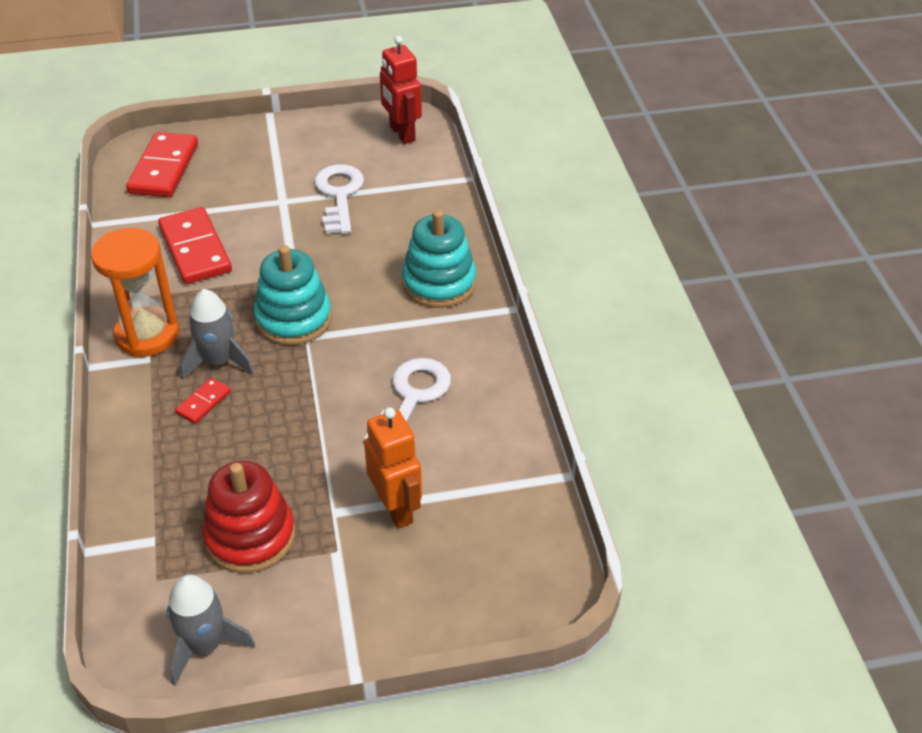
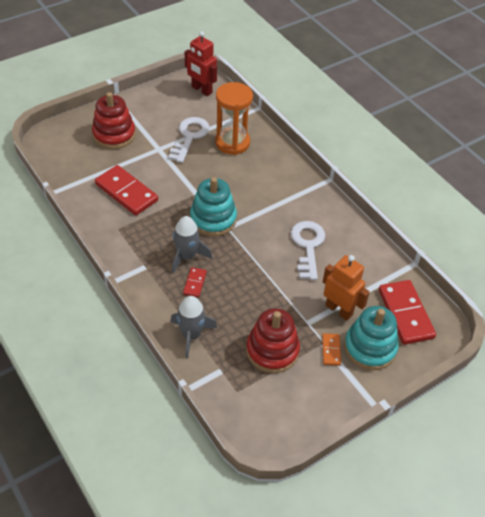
camera: 25 degrees left, 5 degrees up
orange hourglass [91,228,179,357] -> orange hourglass moved to [215,82,253,155]
red domino [126,132,198,197] -> red domino moved to [379,280,436,345]
grey rocket [167,575,255,686] -> grey rocket moved to [171,296,217,359]
white key [314,164,364,234] -> white key turned 45 degrees clockwise [168,117,210,163]
turquoise stacking toy [402,210,476,308] -> turquoise stacking toy moved to [344,306,398,370]
none -> red stacking toy [92,92,136,149]
none -> orange domino [322,333,341,366]

